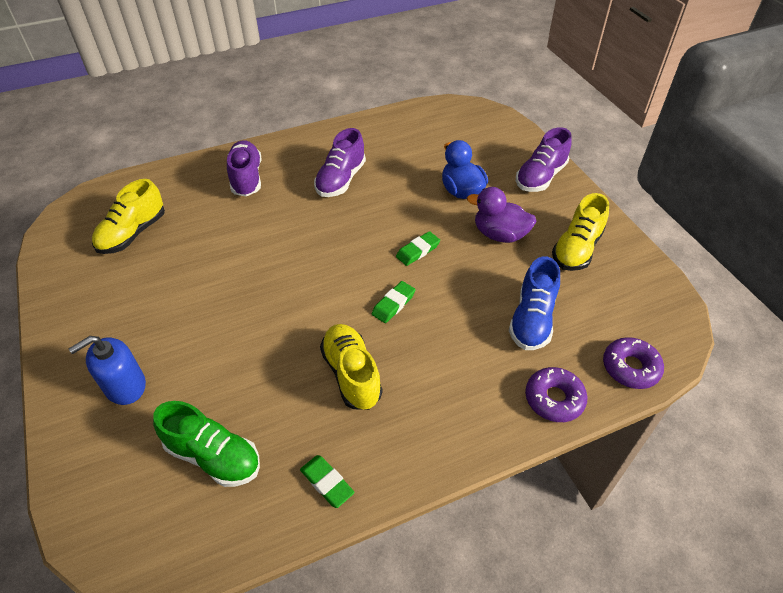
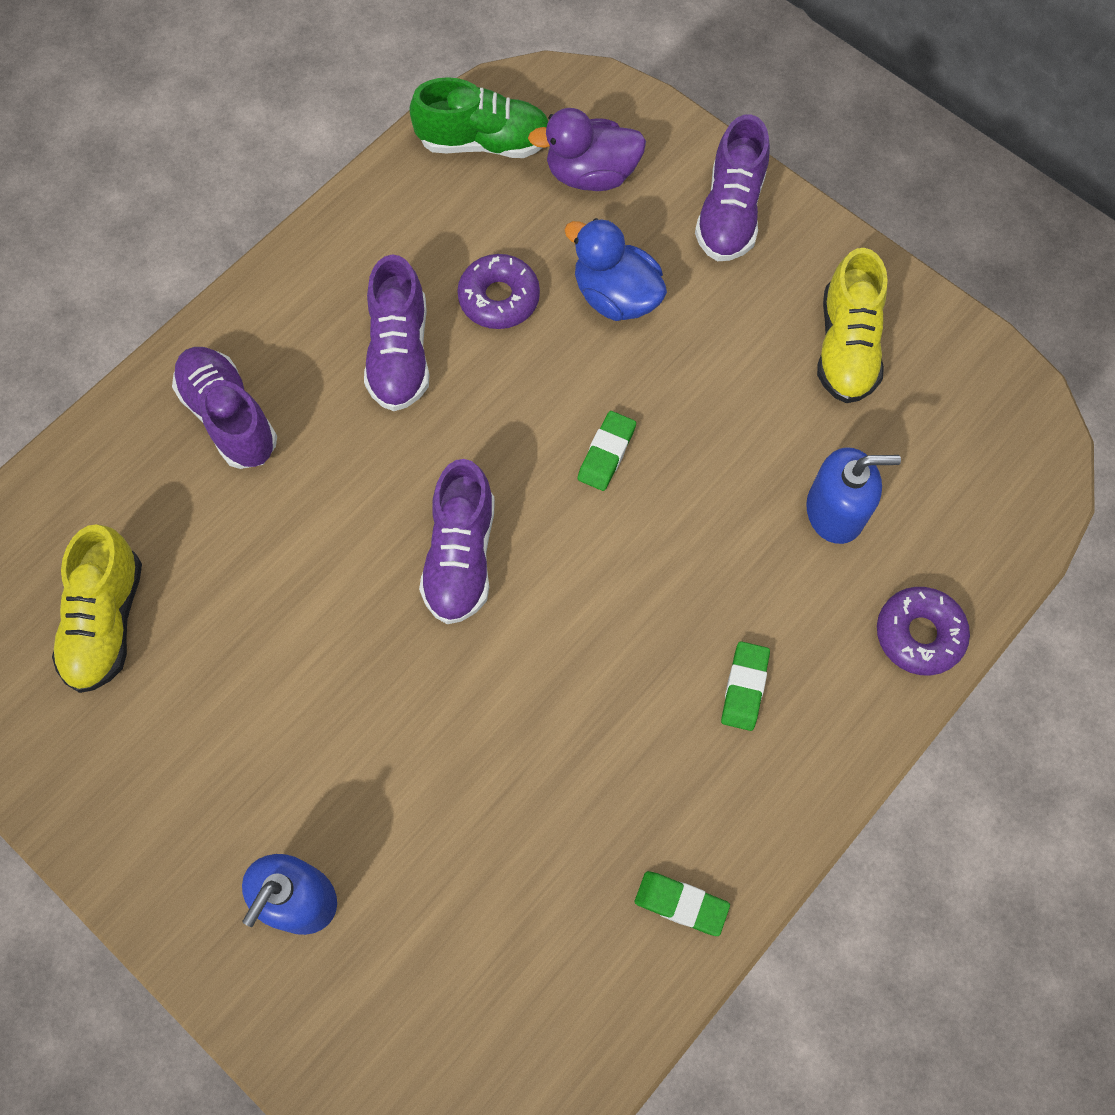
camera: 25 degrees left, 20 degrees up
green shoe [153,401,260,487] -> green shoe moved to [409,77,548,158]
yellow shoe [320,324,382,410] -> none
green eraser [372,281,416,323] -> green eraser moved to [721,641,770,731]
purple duck [467,187,537,243] -> purple duck moved to [528,108,646,191]
blue shoe [509,256,560,350] -> blue soap dispenser [806,447,901,544]
purple donut [603,337,664,389] -> purple donut moved to [457,254,540,329]
none -> purple shoe [419,459,495,624]

